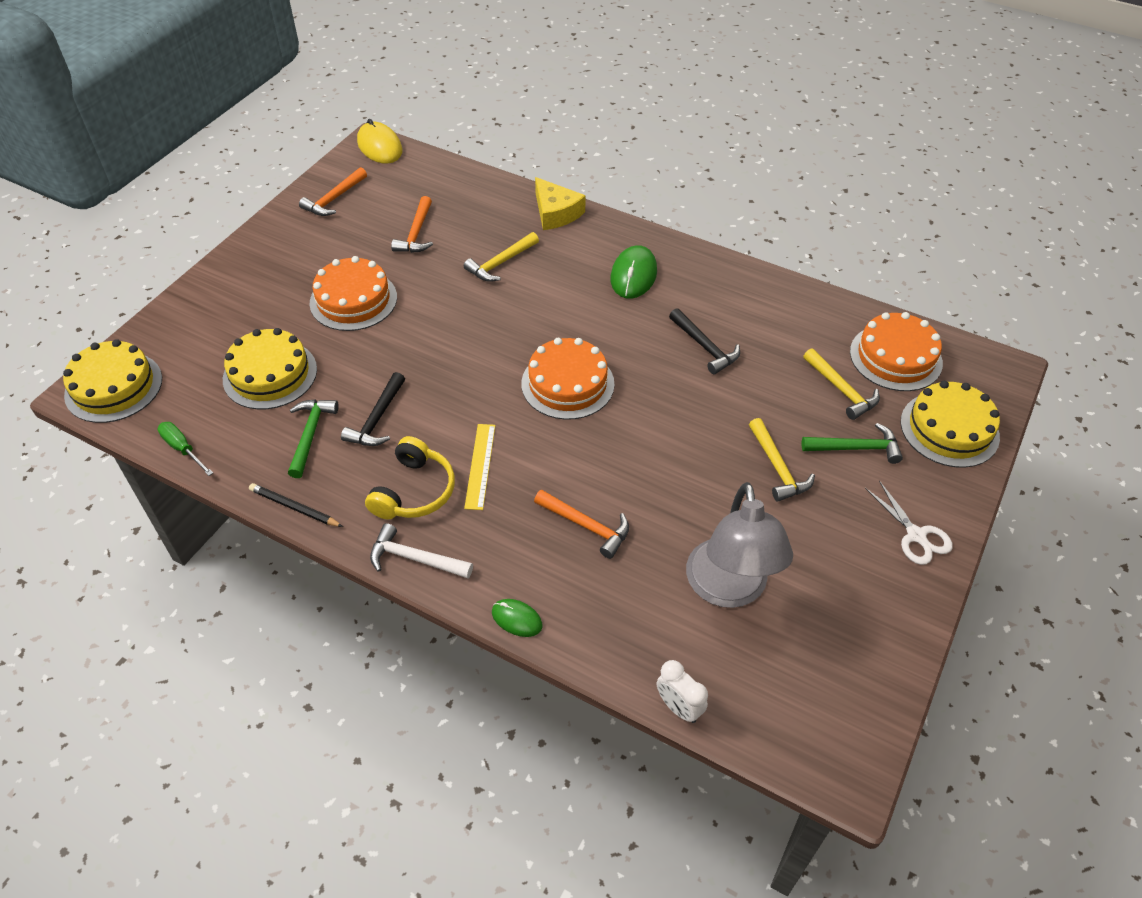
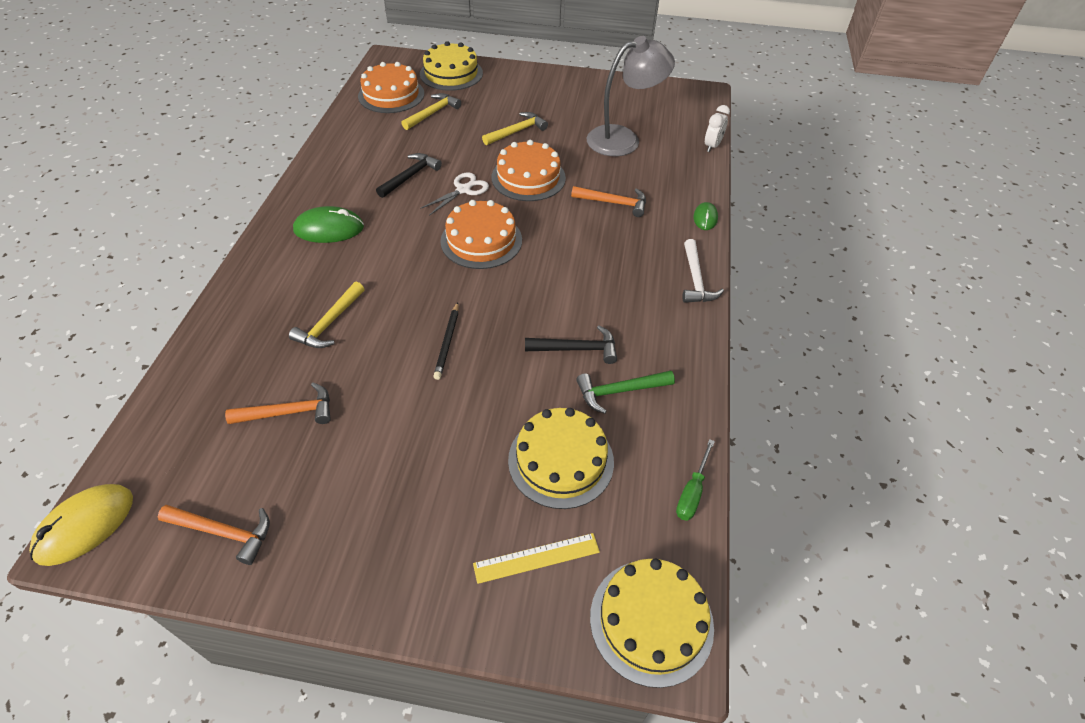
camera: 110 degrees left, 0 degrees up
black pencil [249,483,343,527] -> black pencil moved to [433,302,459,380]
orange cake [309,256,397,331] -> orange cake moved to [492,140,566,201]
yellow headphones [365,436,455,519] -> none
yellow hammer [464,232,539,282] -> yellow hammer turned 90 degrees clockwise [289,282,364,348]
yellow ruler [464,424,495,510] -> yellow ruler moved to [473,533,600,584]
orange hammer [534,490,629,559] -> orange hammer turned 90 degrees clockwise [571,186,646,217]
yellow cheese [535,177,586,230] -> none
green hammer [802,423,903,464] -> none
white scissors [865,481,953,565] -> white scissors moved to [420,172,489,216]

